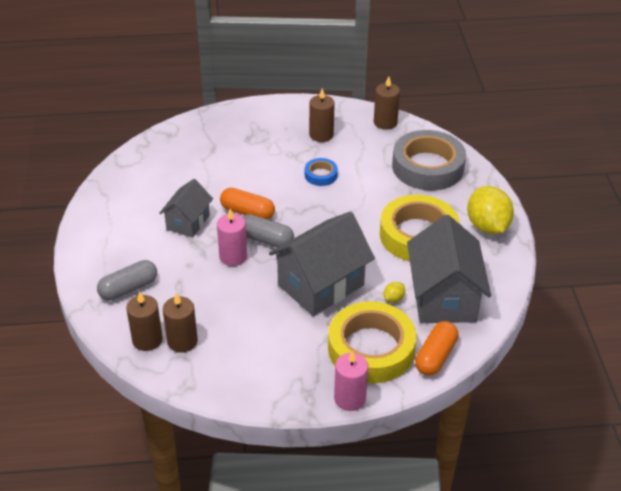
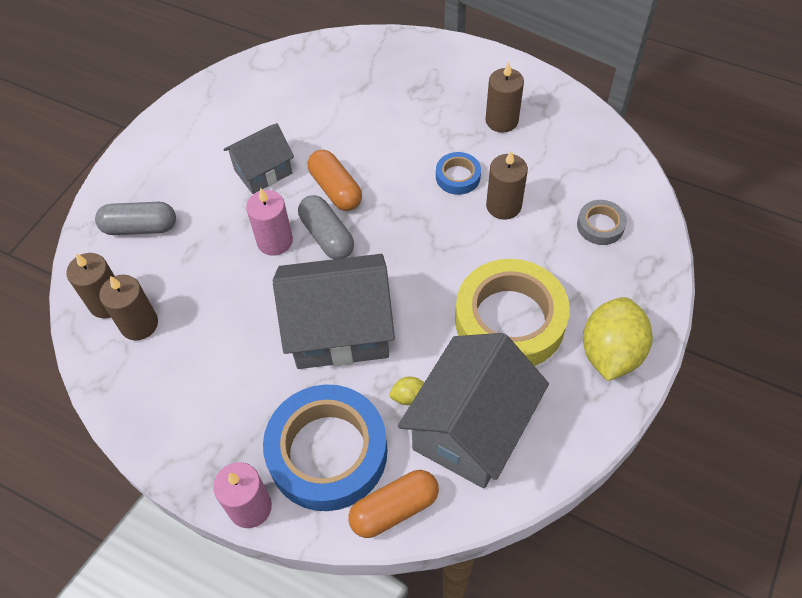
camera: 35 degrees right, 15 degrees up
yellow tape [328,301,416,383] -> blue tape [263,384,387,511]
brown candle [374,76,400,130] -> brown candle moved to [486,151,528,220]
grey tape [392,130,466,190] -> grey tape [577,200,627,245], size x0.45

